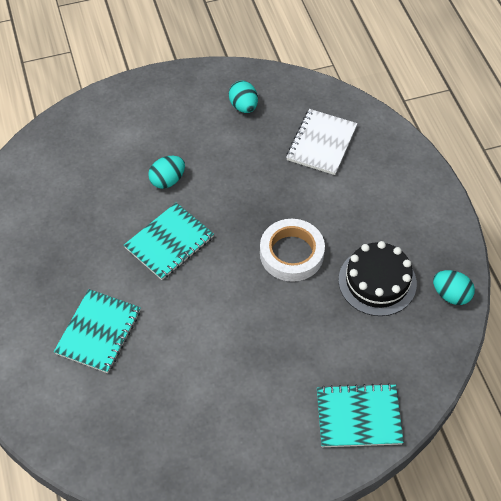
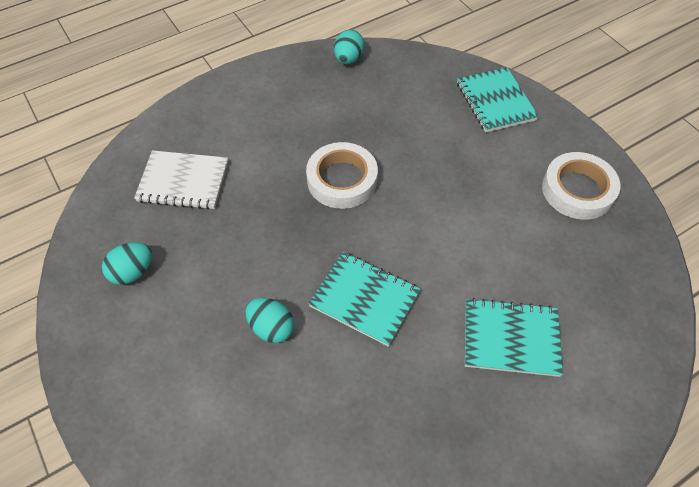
camera: 105 degrees left, 0 degrees up
black cake [338,241,417,316] -> none
none -> white tape [542,152,621,220]

